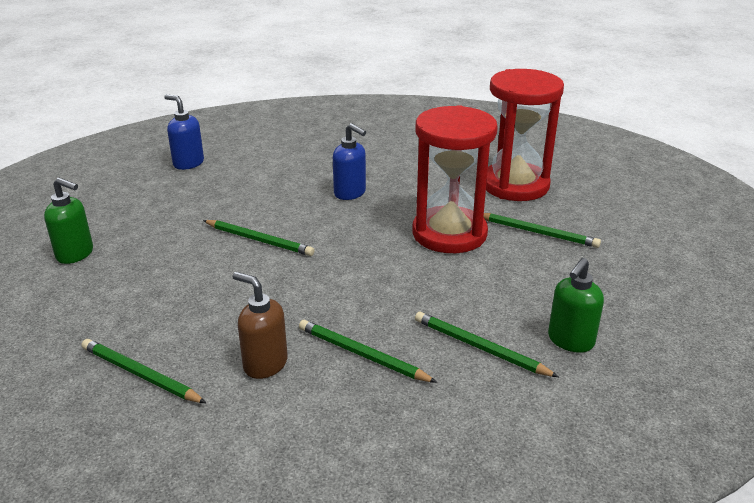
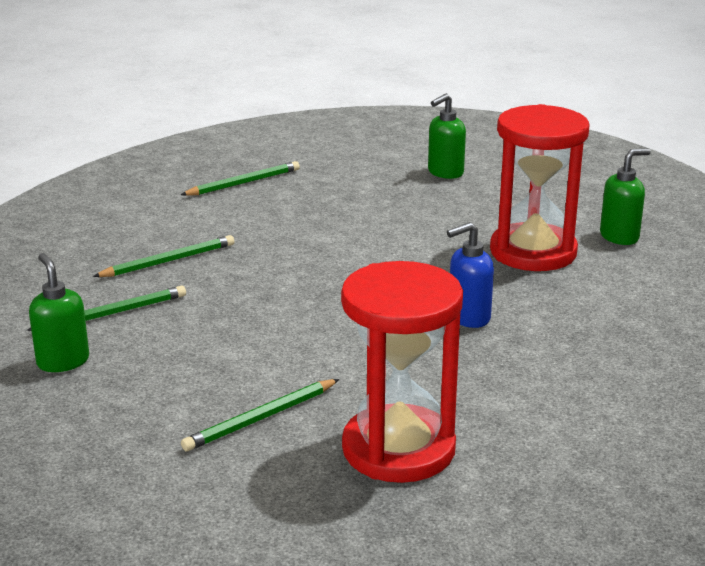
camera: 115 degrees right, 5 degrees down
blue soap dispenser [164,94,204,170] -> green soap dispenser [600,148,651,245]
green pencil [203,220,315,256] -> none
brown soap dispenser [232,272,288,379] -> none
red hourglass [412,105,498,253] -> red hourglass moved to [490,104,590,271]

